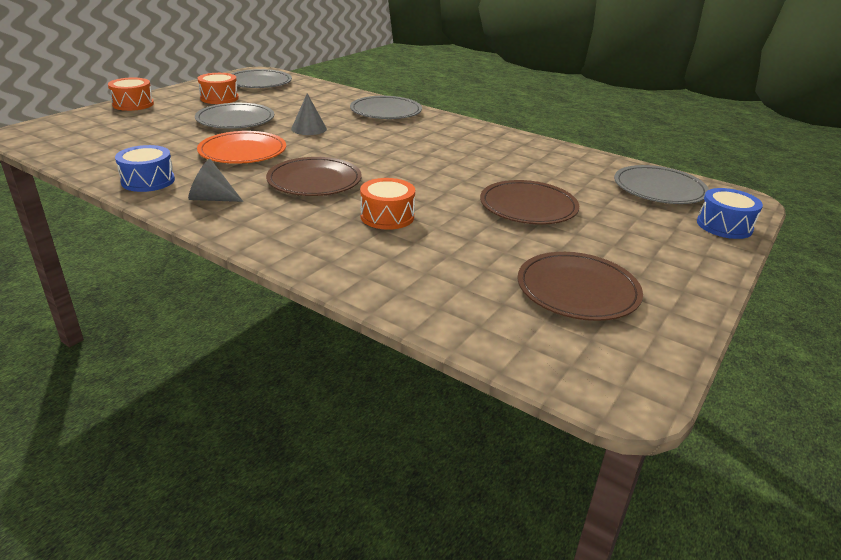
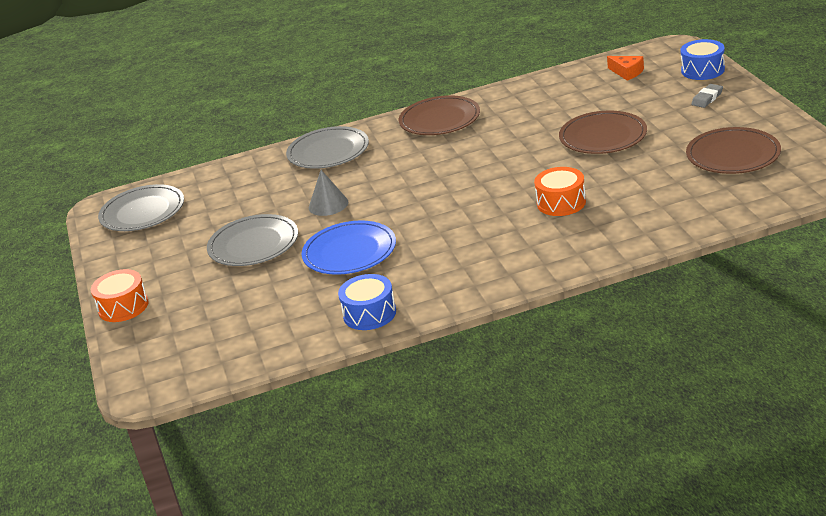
camera: 45 degrees left, 0 degrees up
grey cone [188,159,243,202] -> none
orange plate [197,131,286,164] -> blue plate [302,220,396,275]
orange drum [198,73,239,104] -> none
brown plate [266,157,362,196] -> brown plate moved to [399,95,480,135]
grey plate [614,165,709,204] -> orange cheese [607,56,644,81]
none -> grey eraser [691,84,723,108]

